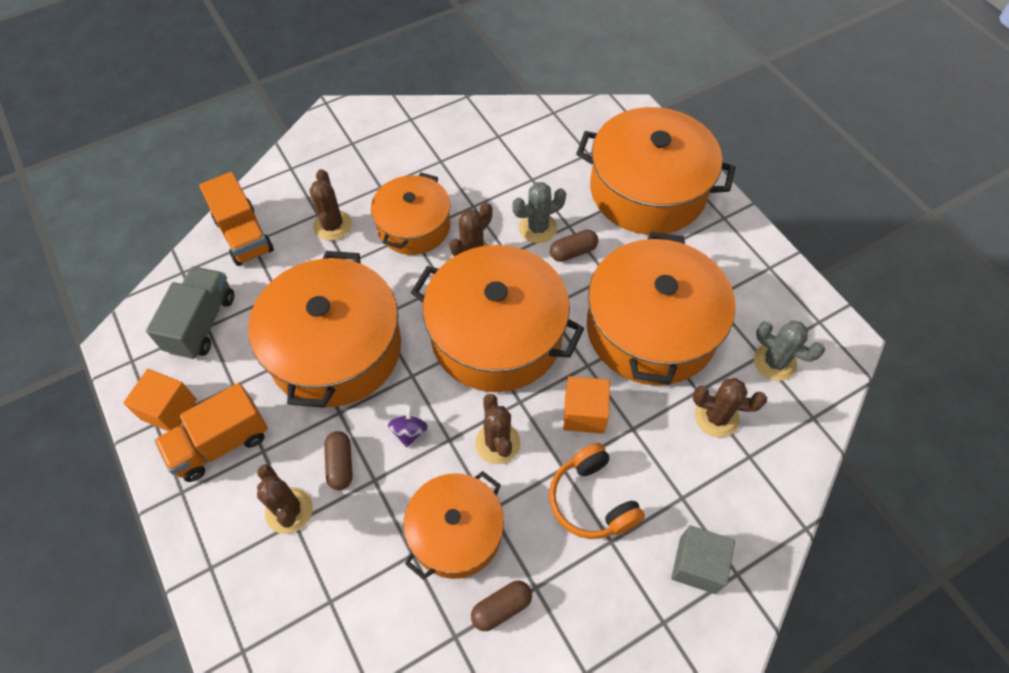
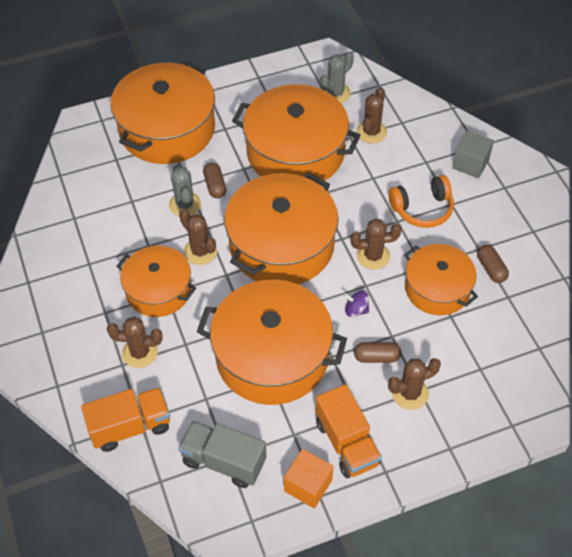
camera: 80 degrees left, 5 degrees down
orange cube [563,376,610,434] -> none

